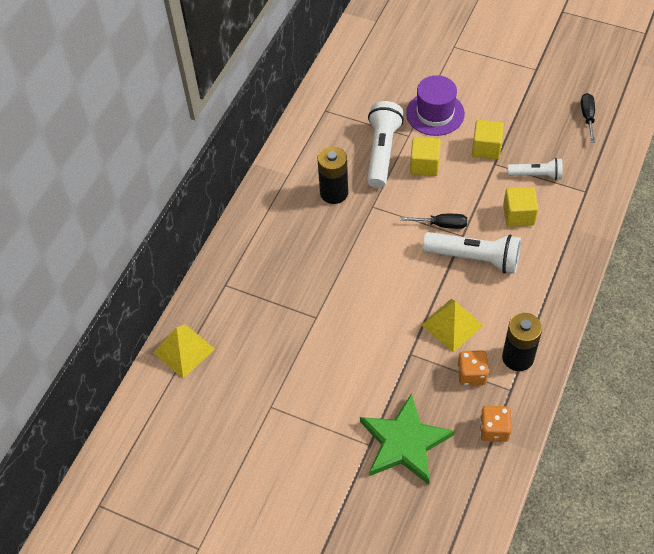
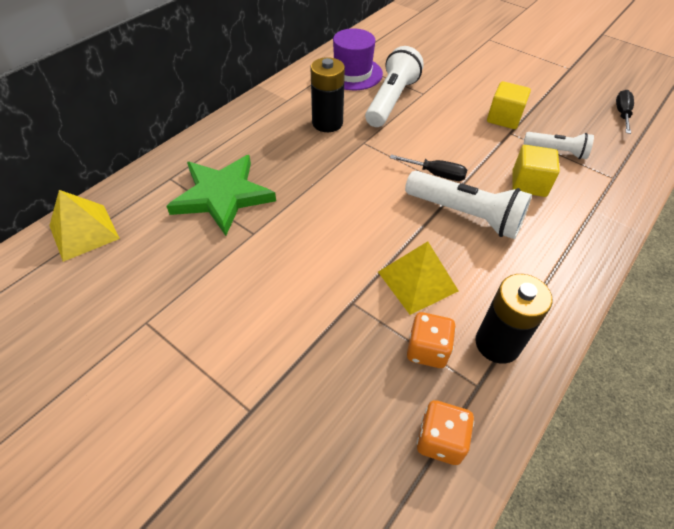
camera: 10 degrees right, 5 degrees down
green star [360,393,455,485] -> green star moved to [166,155,276,236]
purple hat [406,75,465,136] -> purple hat moved to [333,28,383,90]
yellow cube [410,137,441,176] -> none

